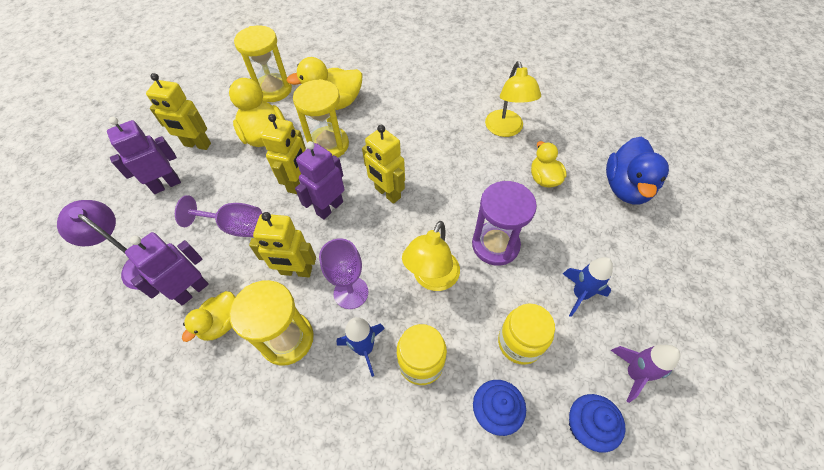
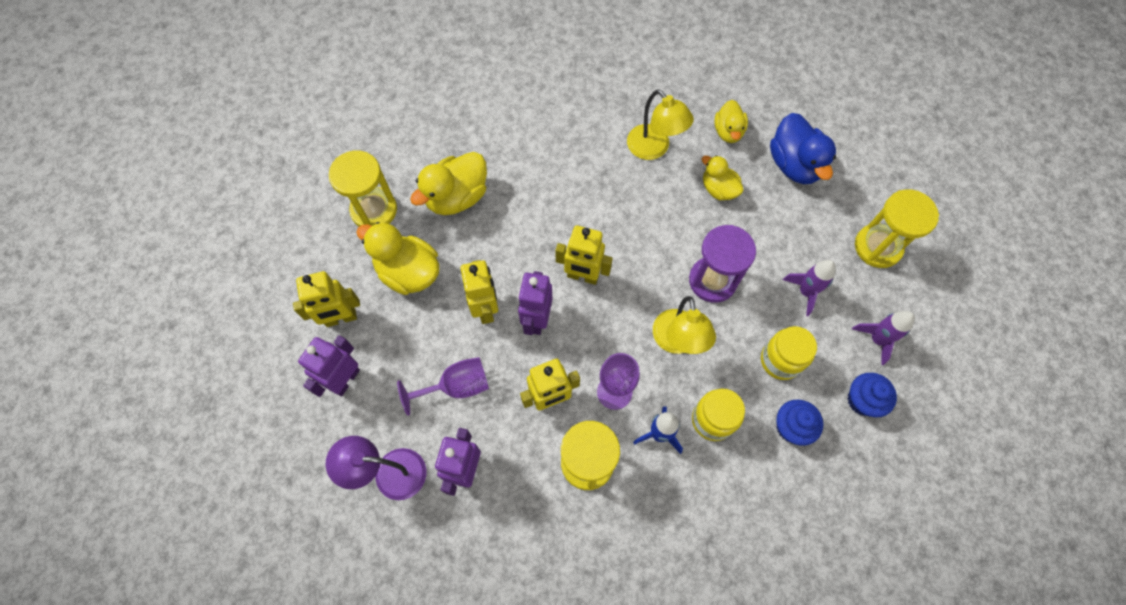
camera: 30 degrees left, 10 degrees up
yellow duck [182,291,235,342] -> yellow duck moved to [715,100,748,143]
yellow hourglass [293,79,349,157] -> yellow hourglass moved to [855,189,939,268]
blue rocket [563,257,613,317] -> purple rocket [783,260,836,316]

